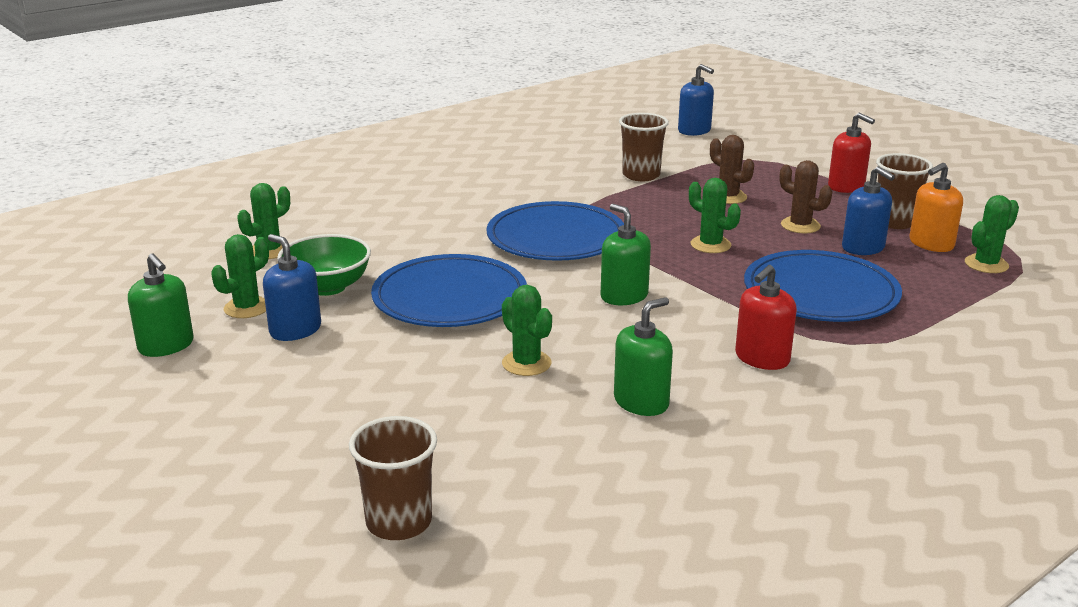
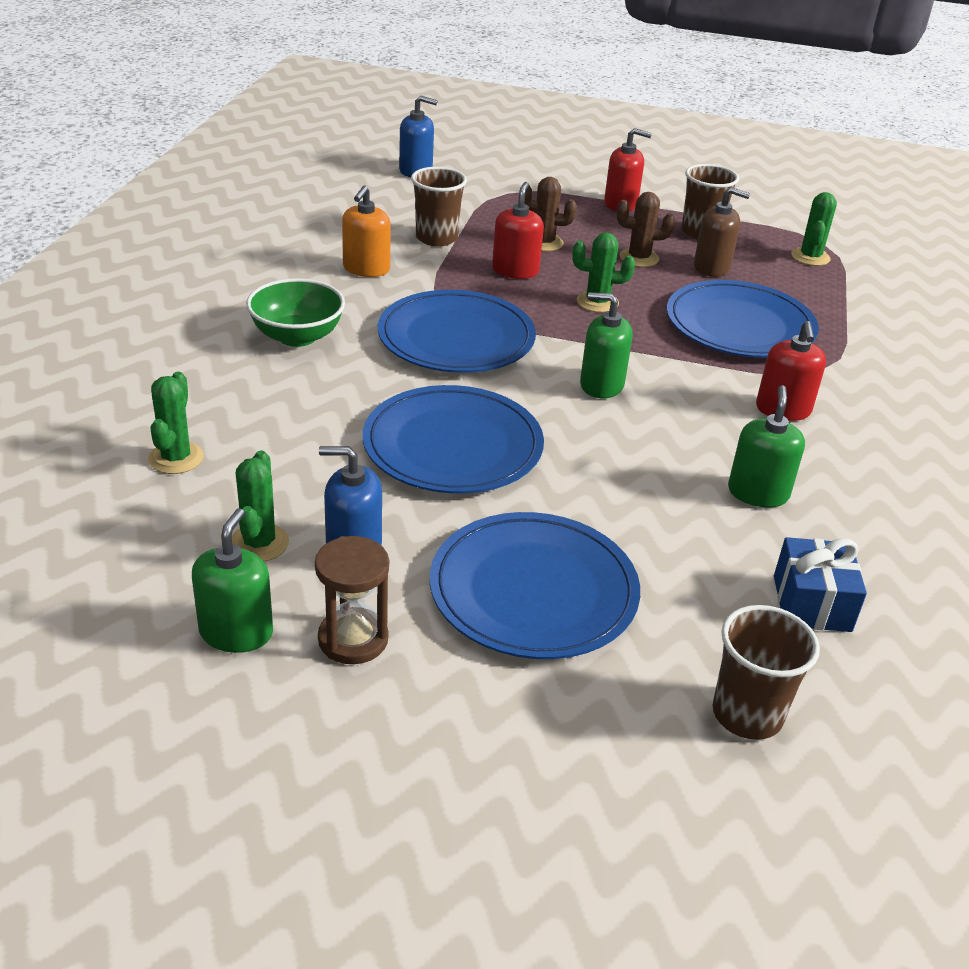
camera: 40 degrees left, 10 degrees up
green soap dispenser [128,254,194,357] -> green soap dispenser turned 90 degrees counterclockwise [192,508,273,653]
green bowl [277,234,371,296] -> green bowl moved to [246,278,345,347]
green cactus [502,285,552,376] -> none
blue soap dispenser [842,166,895,255] -> brown soap dispenser [694,187,750,277]
orange soap dispenser [909,163,963,252] -> orange soap dispenser moved to [342,186,391,277]
none -> brown hourglass [315,536,389,664]
none -> blue plate [430,512,640,659]
none -> red soap dispenser [492,182,544,279]
none -> blue gift [774,537,867,632]

